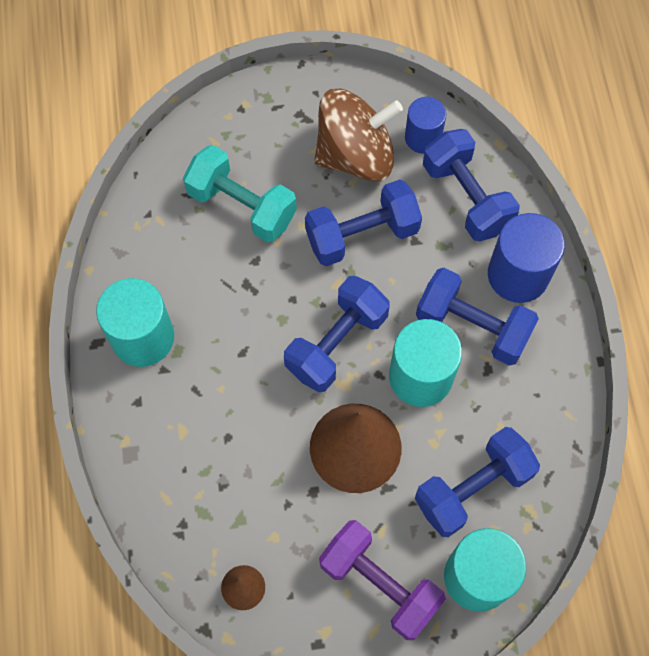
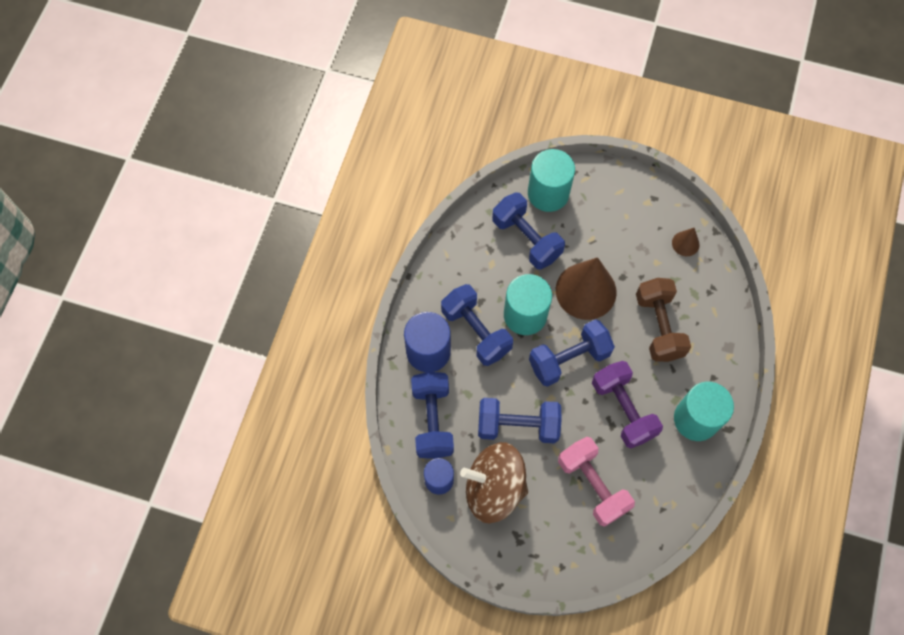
camera: 155 degrees left, 0 degrees up
turquoise dumbbell [183,145,297,243] -> pink dumbbell [558,437,635,527]
purple dumbbell [319,520,446,640] -> purple dumbbell moved to [592,361,663,448]
blue dumbbell [415,427,540,537] -> blue dumbbell turned 60 degrees clockwise [492,193,565,269]
none -> brown dumbbell [636,278,691,362]

